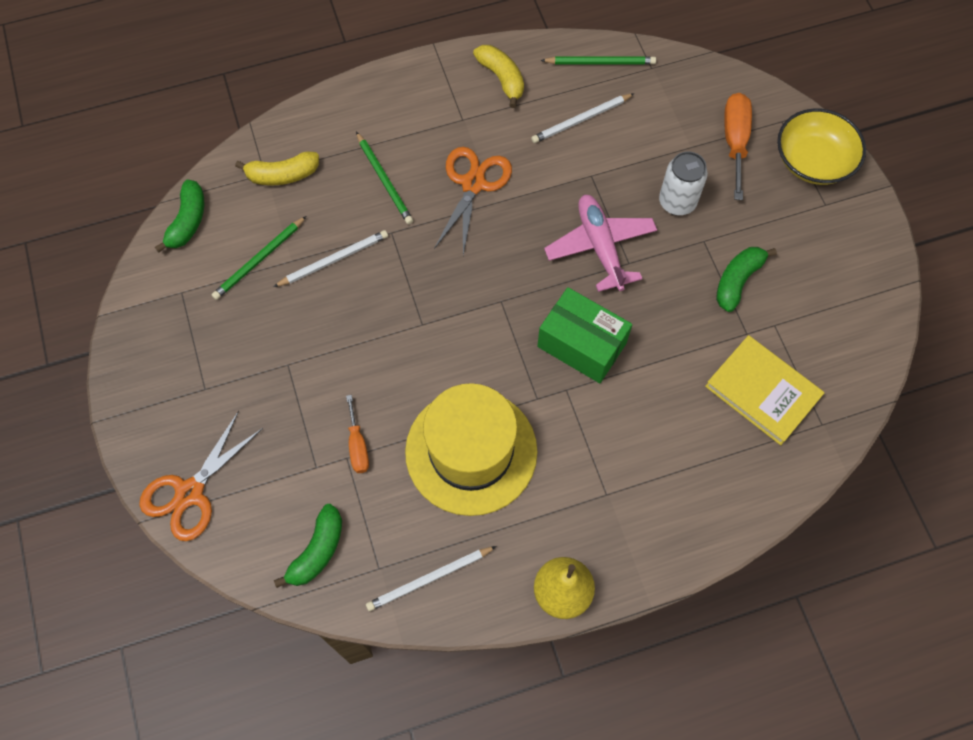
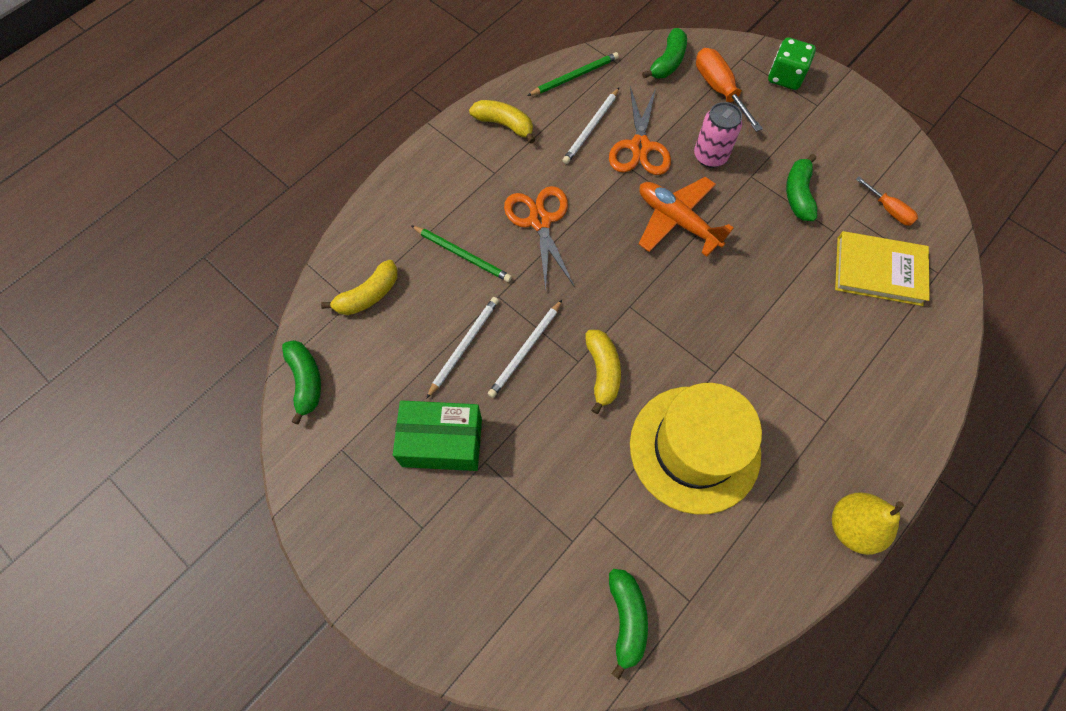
camera: 30 degrees left, 0 degrees up
orange scissors [139,411,263,541] -> orange scissors moved to [609,86,671,175]
green pencil [212,216,306,300] -> none
orange screwdriver [346,395,369,473] -> orange screwdriver moved to [856,177,918,226]
white pencil [366,546,496,611] -> white pencil moved to [488,300,562,398]
green box [537,287,632,383] -> green box moved to [393,400,482,471]
pink plane [544,195,657,292] -> orange plane [639,177,734,257]
white can [659,151,708,215] -> pink can [694,102,742,168]
yellow bowl [777,109,866,185] -> green dice [768,37,816,90]
none -> yellow banana [585,330,621,414]
none -> green banana [642,28,687,78]

